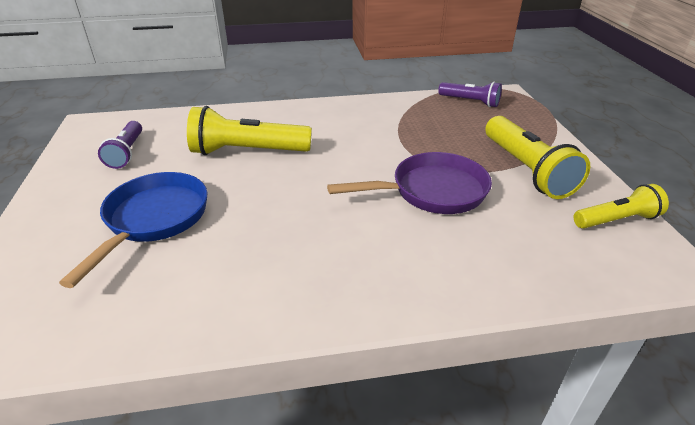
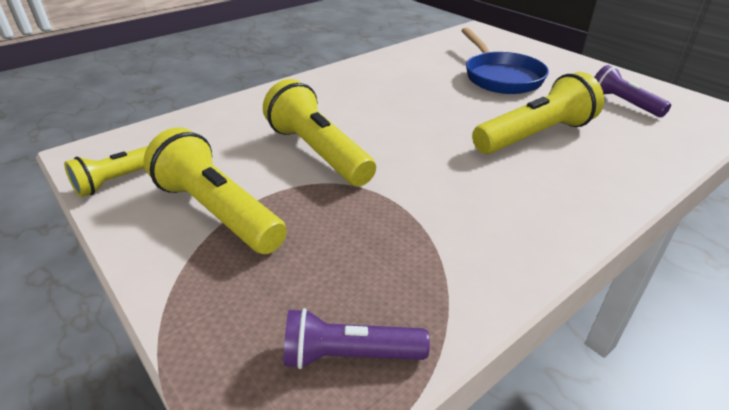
camera: 150 degrees right, 0 degrees up
purple pan [327,152,492,214] -> yellow flashlight [263,79,376,186]

